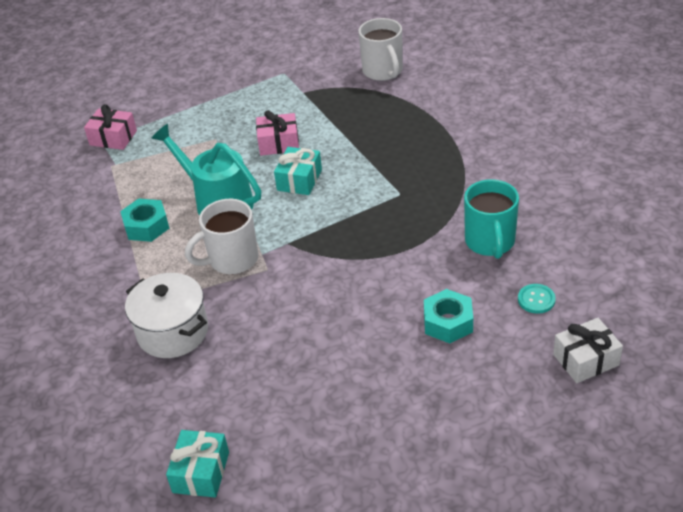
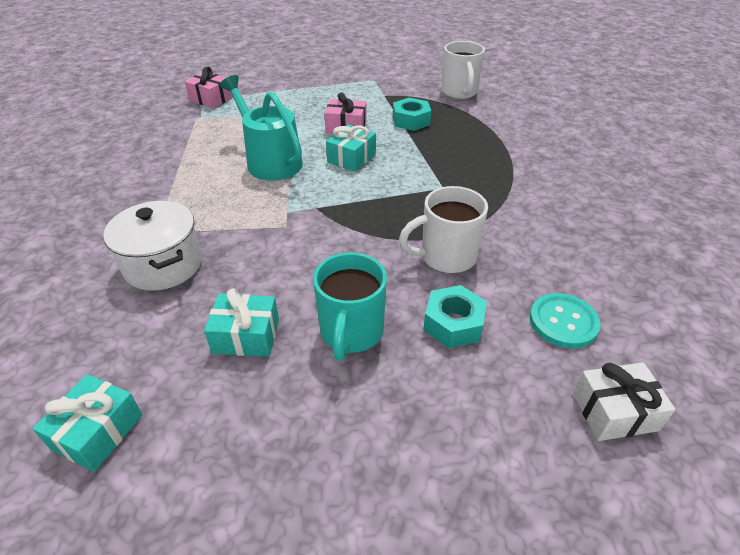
camera: 10 degrees right, 0 degrees up
turquoise nut [120,199,169,242] -> turquoise nut moved to [393,98,431,131]
white mug [185,199,259,274] -> white mug moved to [399,186,488,273]
turquoise mug [464,179,519,259] -> turquoise mug moved to [313,252,387,361]
turquoise button [518,284,556,314] -> turquoise button [530,293,601,348], size x1.52
none -> turquoise gift [204,288,279,357]

